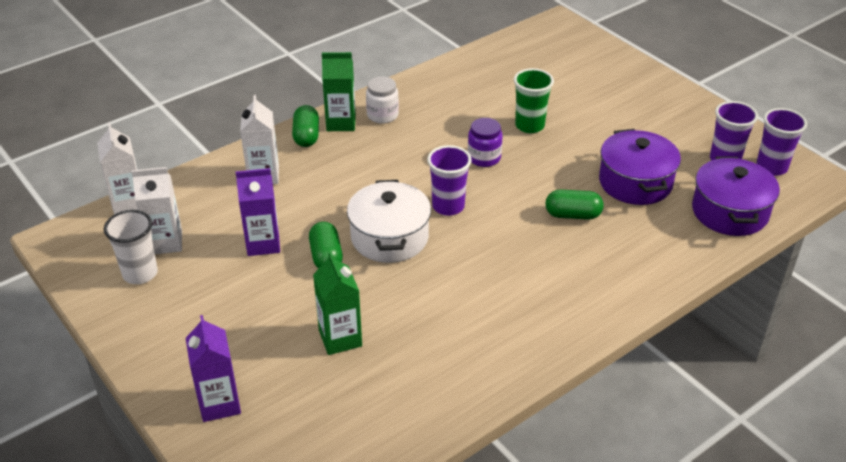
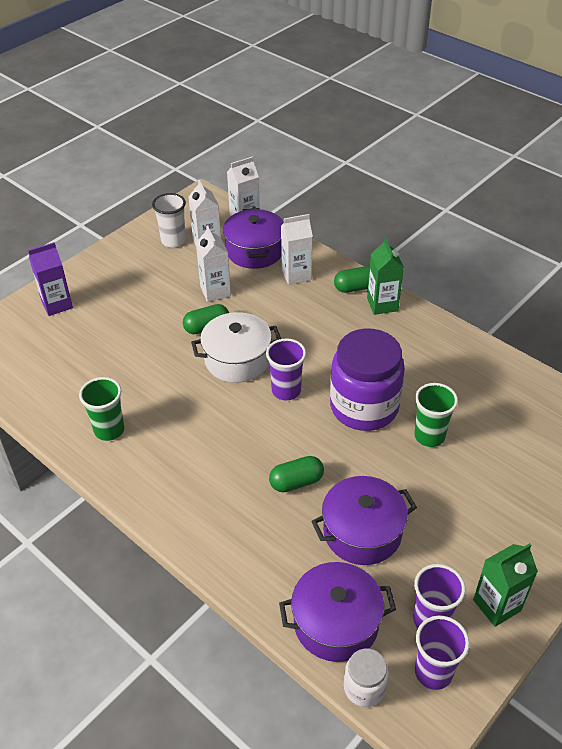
camera: 80 degrees right, 5 degrees up
purple carton [236,168,280,256] -> white carton [196,225,231,302]
green carton [313,252,362,355] -> green carton moved to [473,543,538,627]
white jar [366,77,399,124] -> white jar moved to [344,649,389,707]
purple jar [468,118,503,167] -> purple jar [330,328,405,431], size x2.11
green capsule [545,190,604,220] -> green capsule turned 75 degrees clockwise [269,456,324,492]
none -> green cup [79,377,124,441]
none -> purple pot [223,208,284,269]

